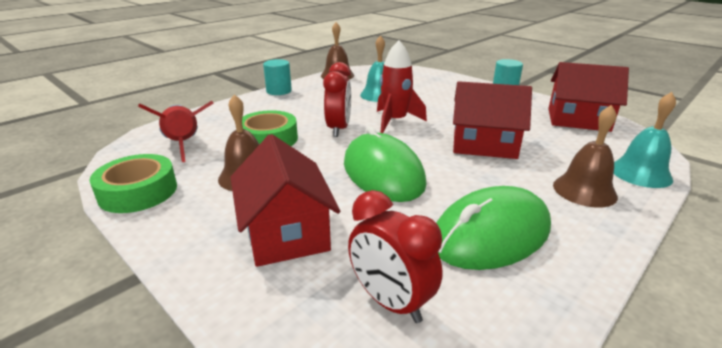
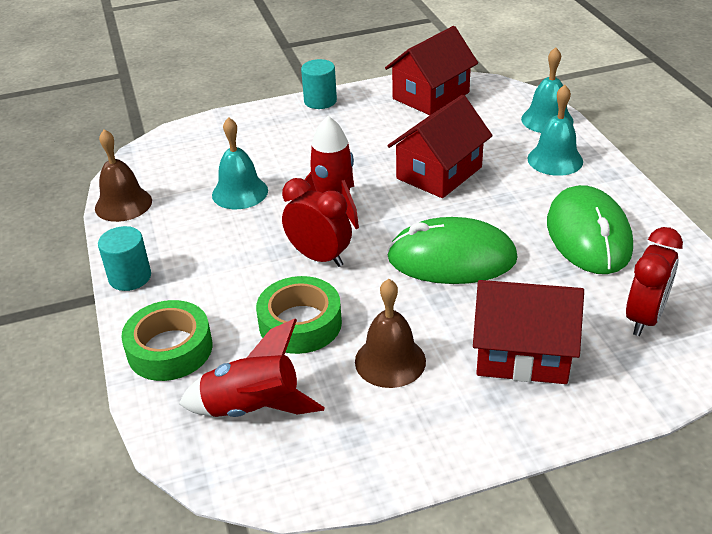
camera: 60 degrees left, 10 degrees up
green tape [89,154,177,213] -> green tape moved to [121,300,212,381]
red clock [348,190,442,323] -> red clock turned 45 degrees counterclockwise [626,227,683,336]
brown bell [553,105,618,208] -> turquoise bell [527,85,583,176]

